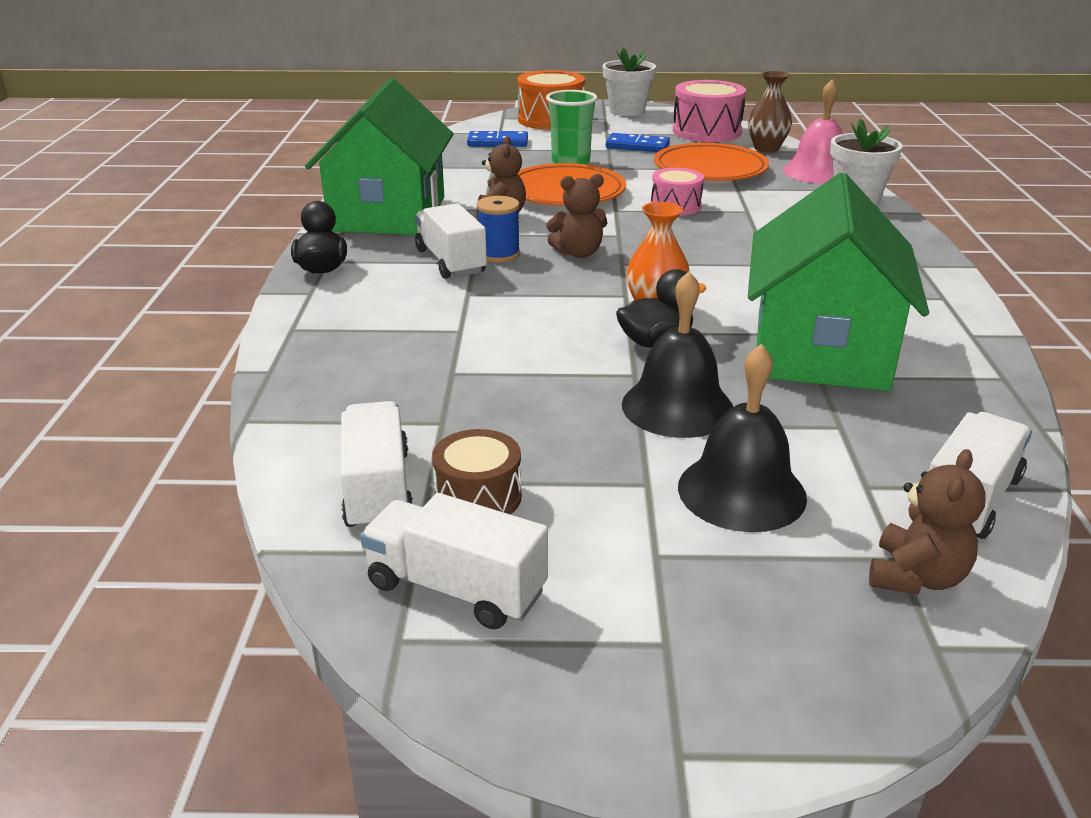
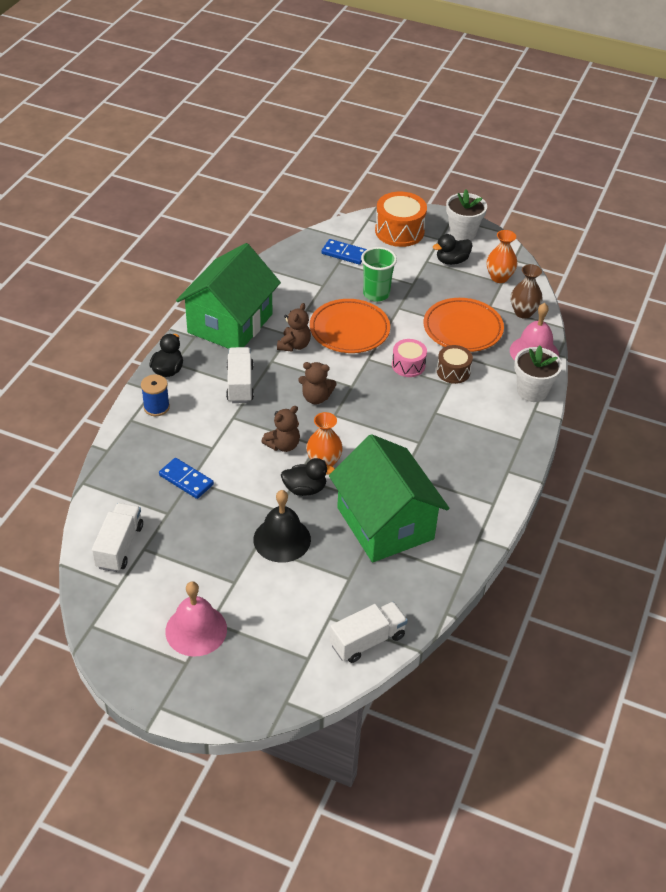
camera: 20 degrees right, 15 degrees up
white truck [360,493,548,629] -> none
brown drum [432,429,522,515] -> brown drum moved to [437,345,473,384]
blue spool [476,196,520,262] -> blue spool moved to [141,374,170,416]
blue domino [606,133,670,152] -> blue domino moved to [159,458,214,499]
pink drum [673,80,746,142] -> orange vase [487,230,518,283]
black bell [678,343,807,532] -> none
green house [748,173,929,391] -> green house turned 60 degrees counterclockwise [329,434,449,562]
brown teddy bear [869,449,986,595] -> brown teddy bear moved to [261,406,300,452]
none -> pink bell [165,581,227,657]
none -> black duck [433,234,473,265]

